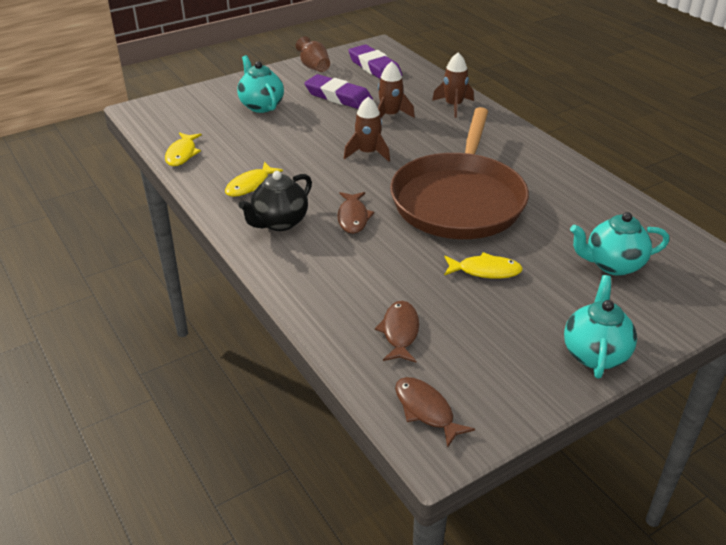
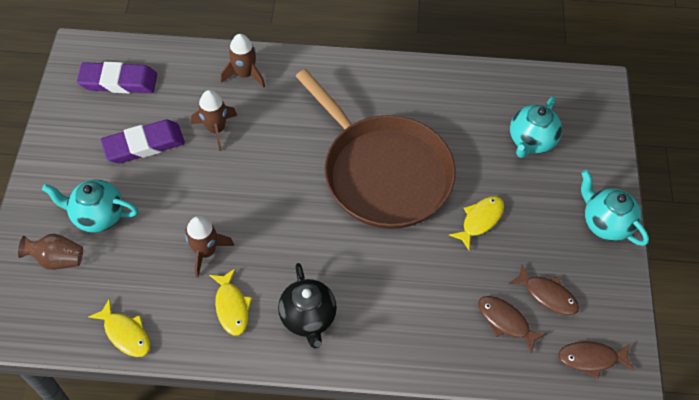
camera: 55 degrees left, 20 degrees up
brown vase [296,36,330,72] -> brown vase moved to [18,234,83,270]
brown fish [338,192,375,234] -> brown fish moved to [509,264,579,315]
brown rocket [344,97,390,162] -> brown rocket moved to [185,216,234,277]

